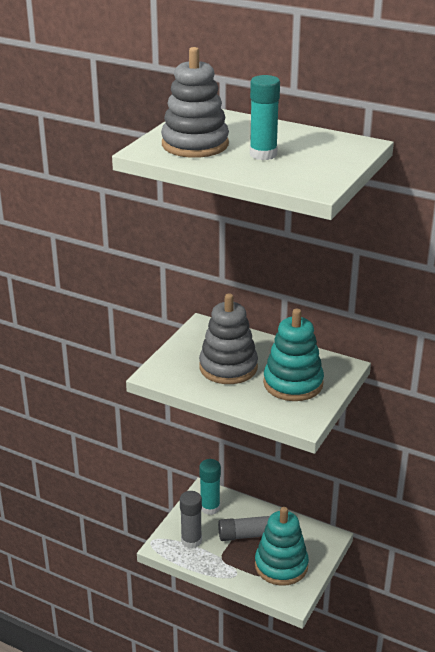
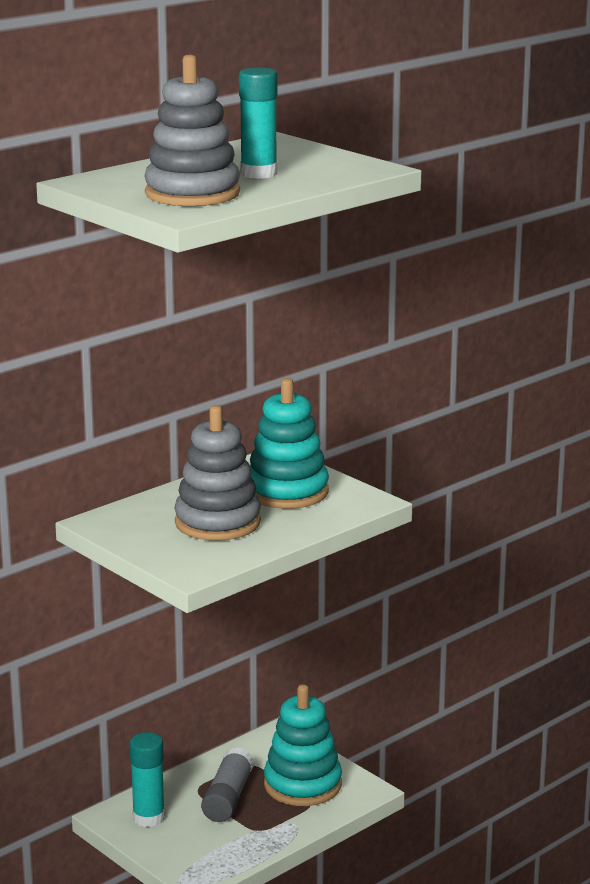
camera: 70 degrees left, 10 degrees down
grey glue stick [180,491,202,549] -> none

